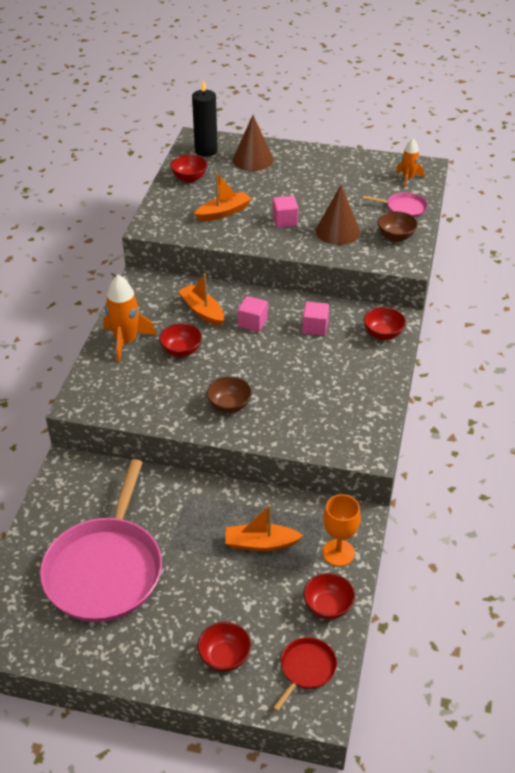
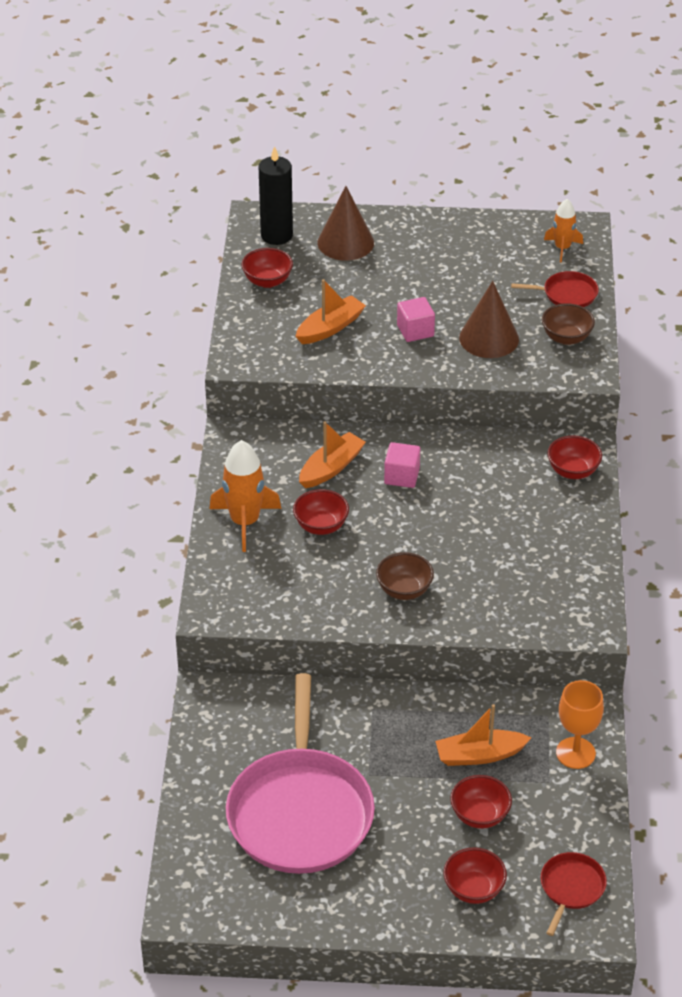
camera: 10 degrees left, 0 degrees up
orange boat [178,273,224,326] -> orange boat turned 90 degrees clockwise [299,421,366,488]
pink cube [302,302,329,336] -> none
red bowl [304,573,355,619] -> red bowl moved to [450,775,512,829]
pink pan [363,192,428,218] -> red pan [511,271,599,307]

